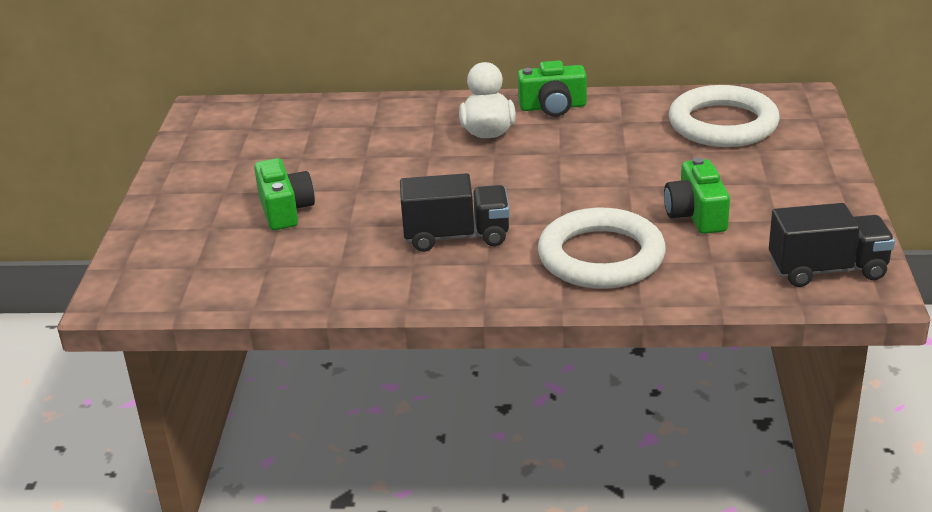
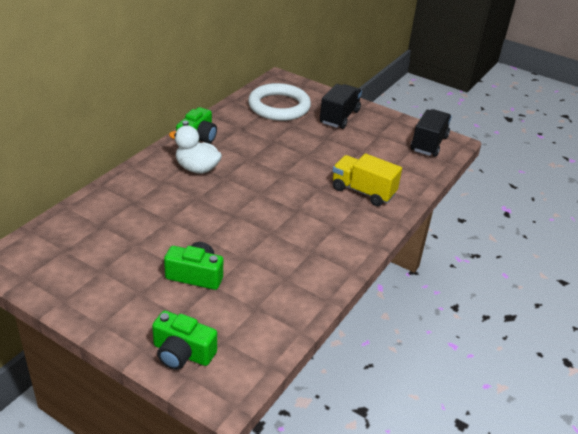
camera: 65 degrees left, 5 degrees up
black truck [400,173,510,252] -> black truck moved to [320,84,362,129]
white ring [538,208,666,288] -> yellow truck [332,153,402,206]
green camera [664,157,730,234] -> green camera moved to [152,311,217,370]

